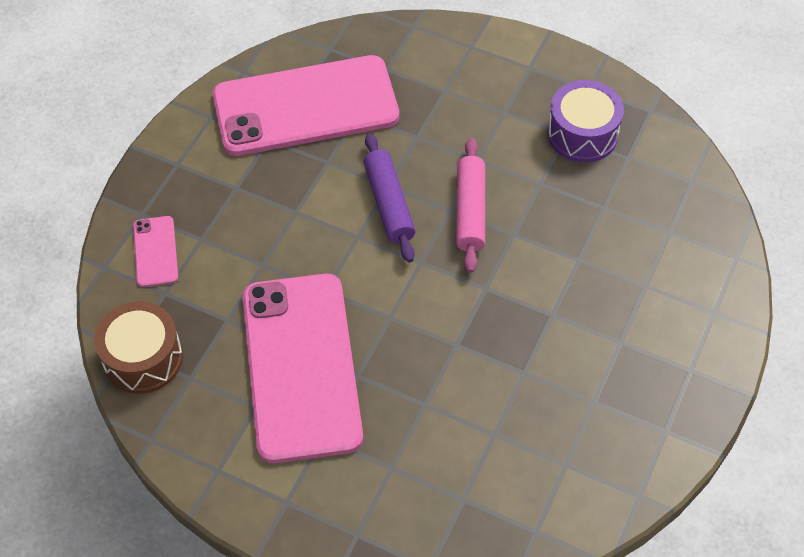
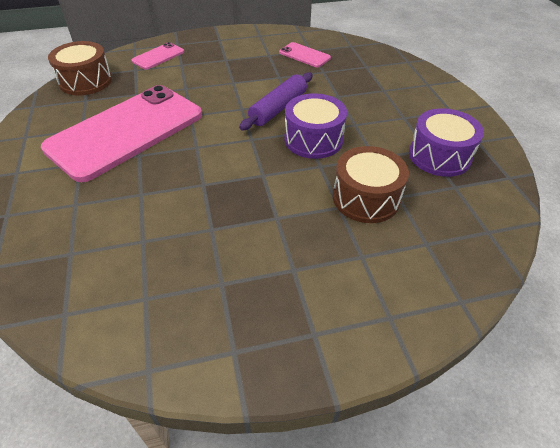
camera: 50 degrees right, 10 degrees down
pink phone [213,55,399,156] -> pink phone [279,42,331,67], size x0.42
pink rolling pin [456,138,485,273] -> purple drum [284,93,347,159]
none -> brown drum [333,146,409,223]

